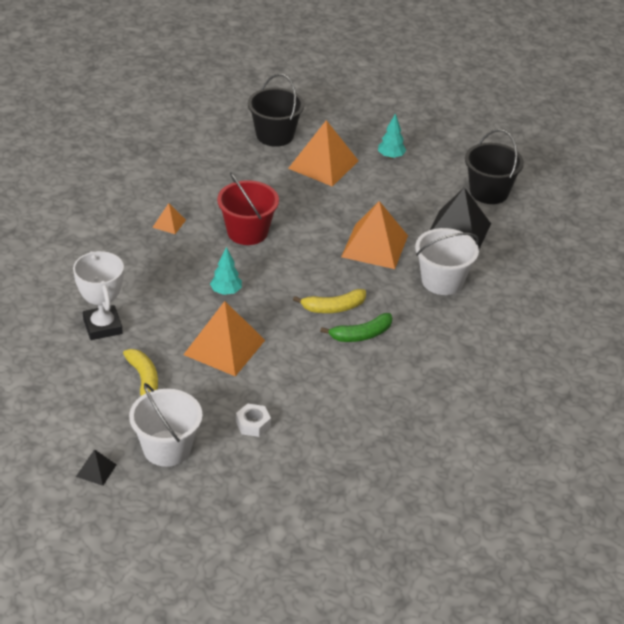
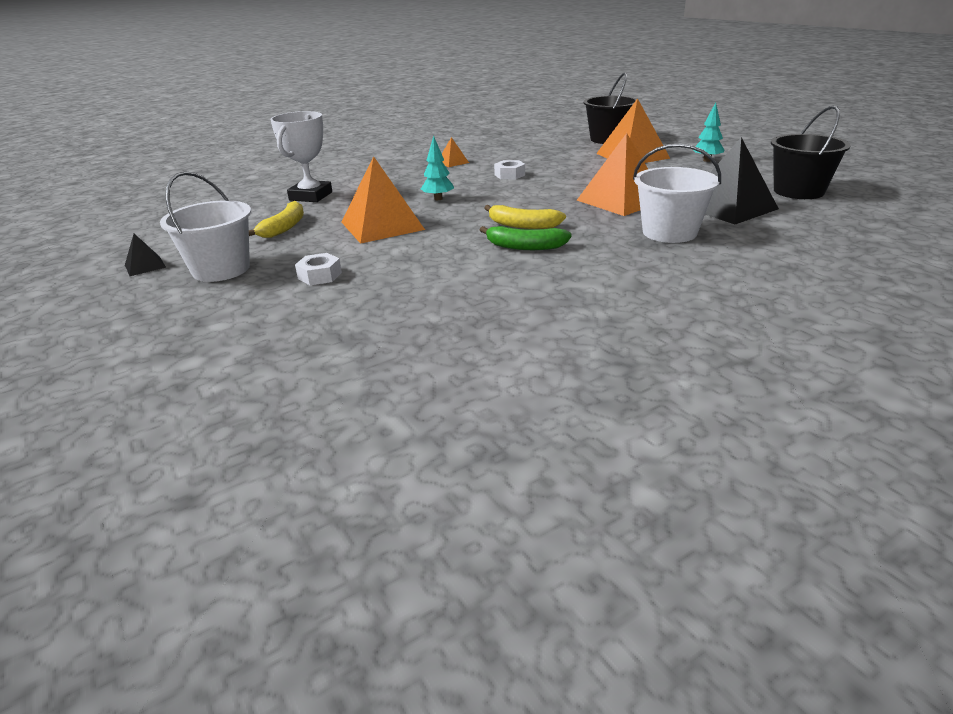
camera: 40 degrees right, 10 degrees down
red bucket [217,172,279,245] -> white nut [494,160,525,179]

